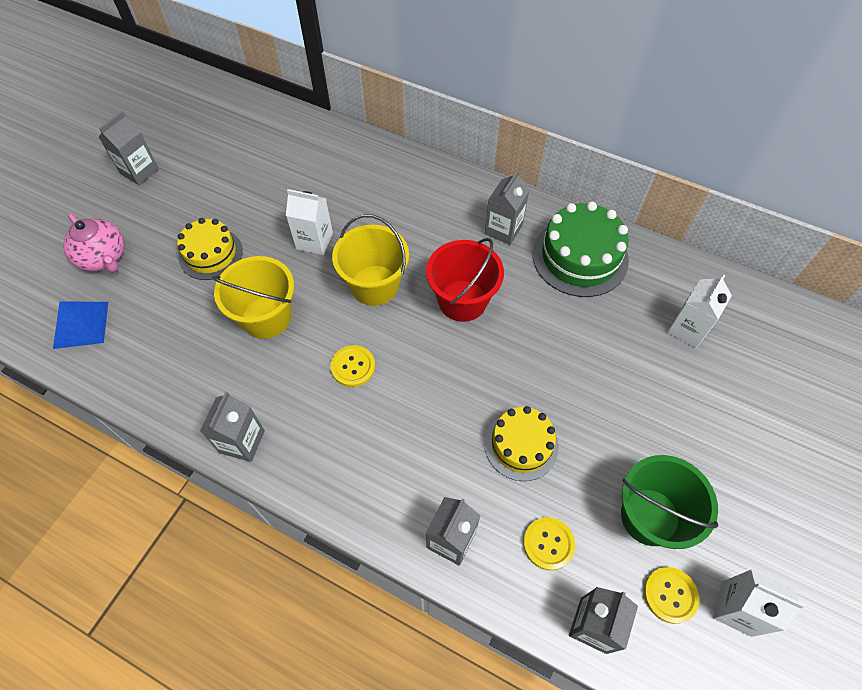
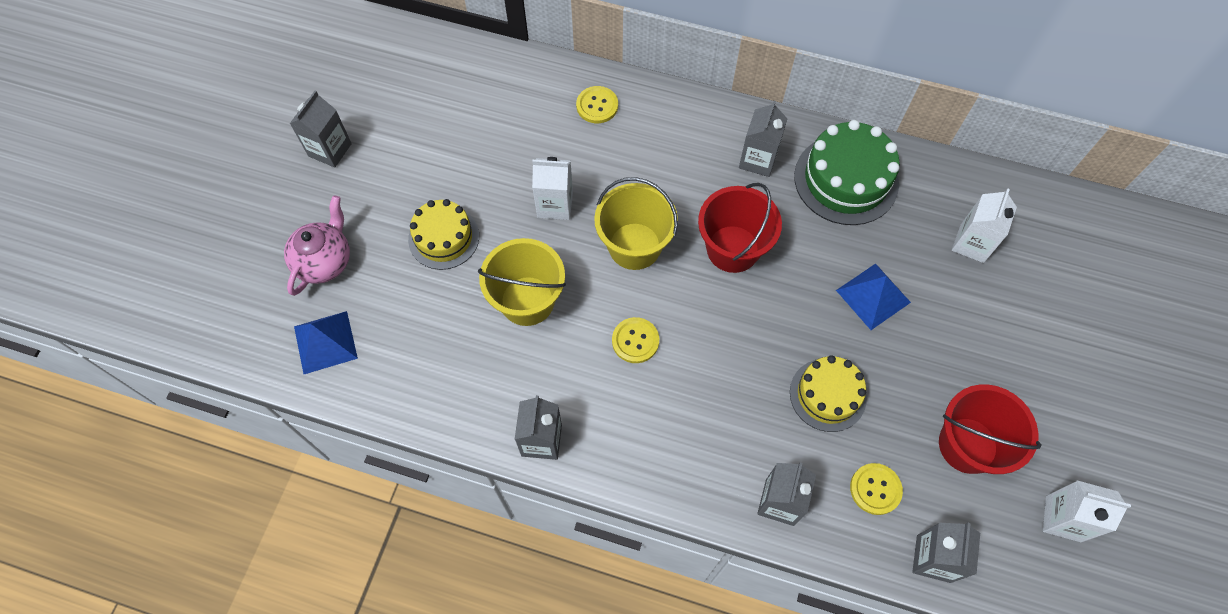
camera: 10 degrees left, 5 degrees up
pink teapot [63,213,125,272] -> pink teapot turned 105 degrees counterclockwise [284,195,350,296]
green bucket [621,455,719,549] -> red bucket [939,384,1041,474]
yellow button [644,567,699,624] -> yellow button moved to [576,86,618,123]
none -> blue pyramid [836,264,911,330]

